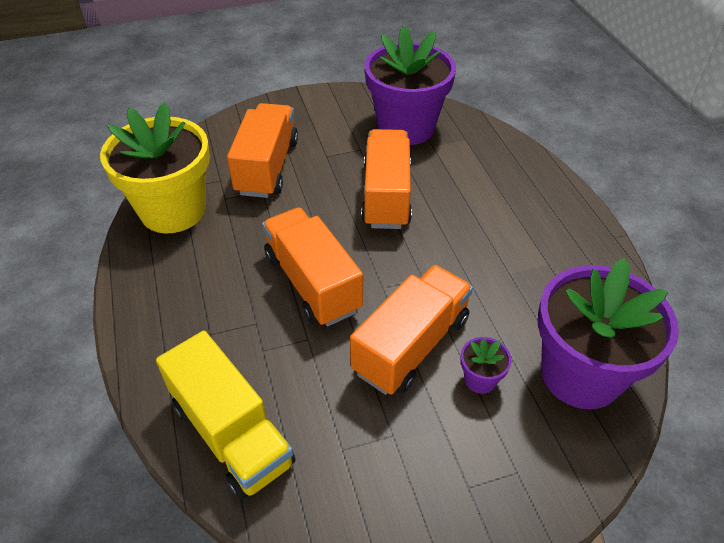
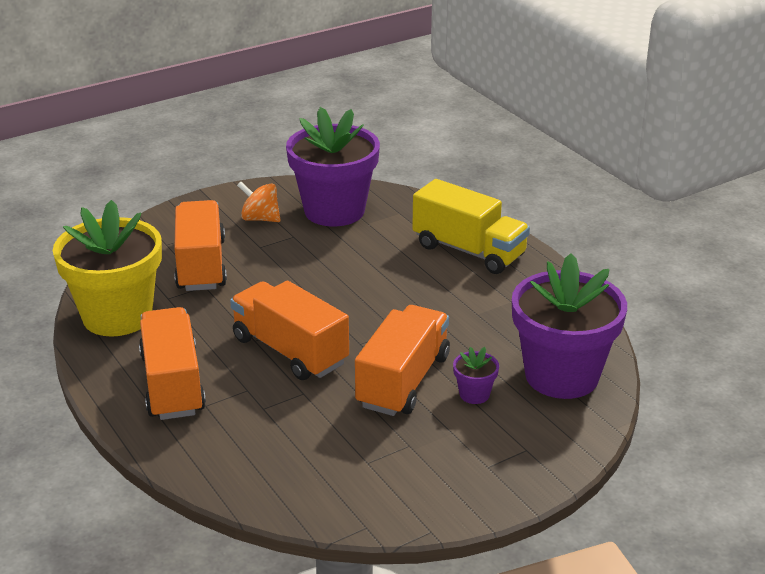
camera: 15 degrees left, 15 degrees down
yellow truck [156,331,296,500] -> yellow truck moved to [412,179,530,274]
orange truck [361,129,412,229] -> orange truck moved to [139,307,206,420]
none -> orange spinning top [237,182,280,222]

